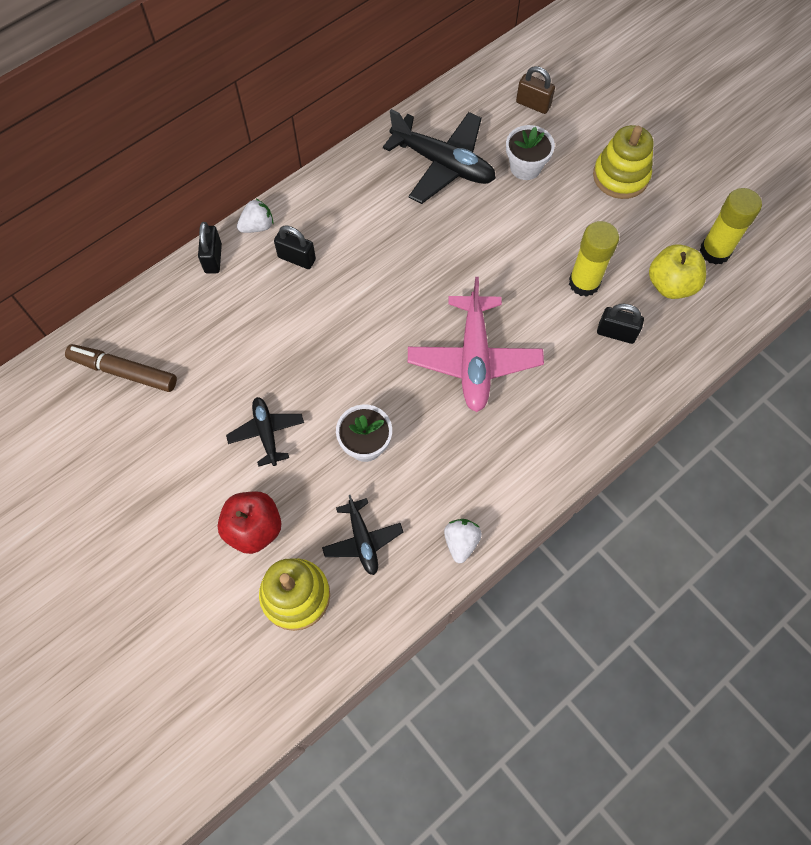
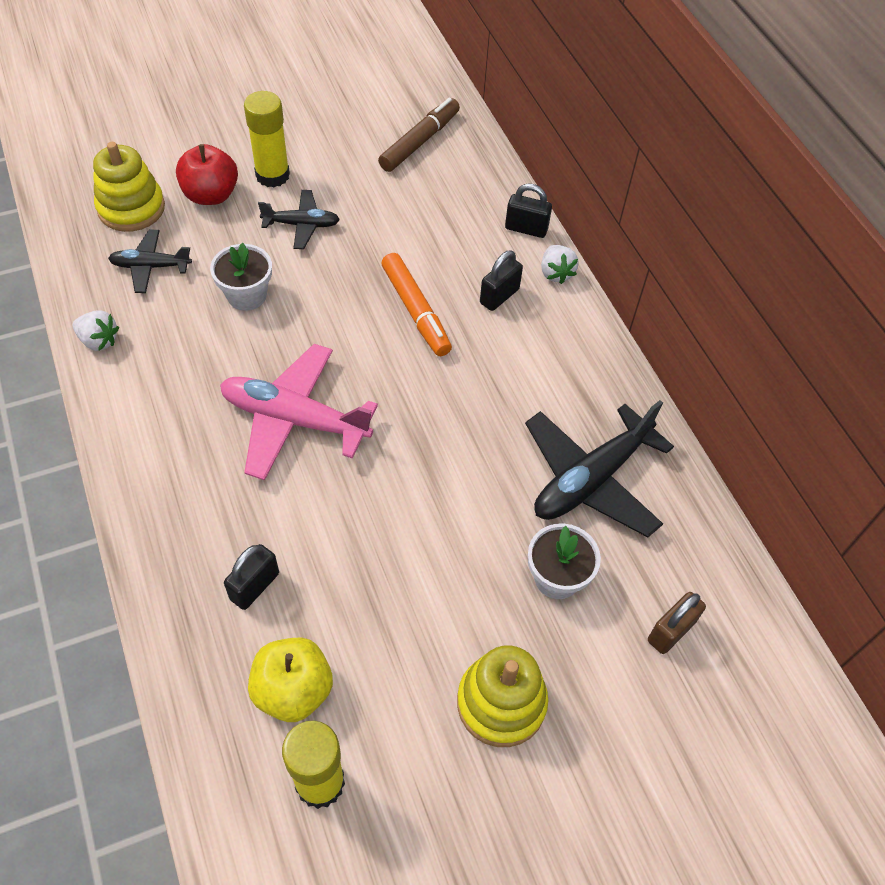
camera: 105 degrees right, 10 degrees down
yellow glue stick [569,221,619,297] -> yellow glue stick moved to [244,91,290,188]
none -> orange marker [381,253,452,356]

